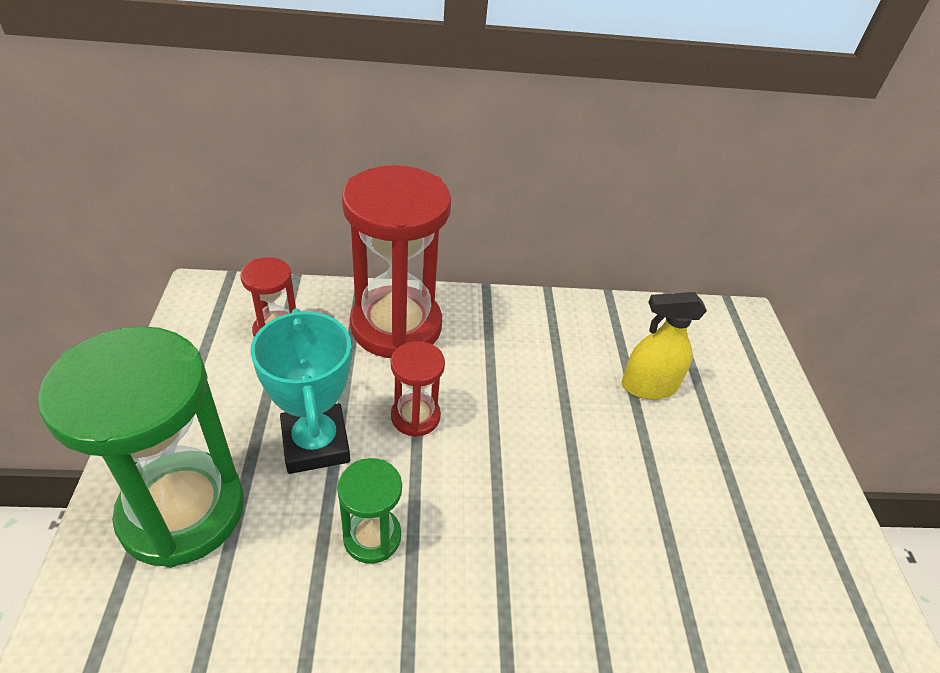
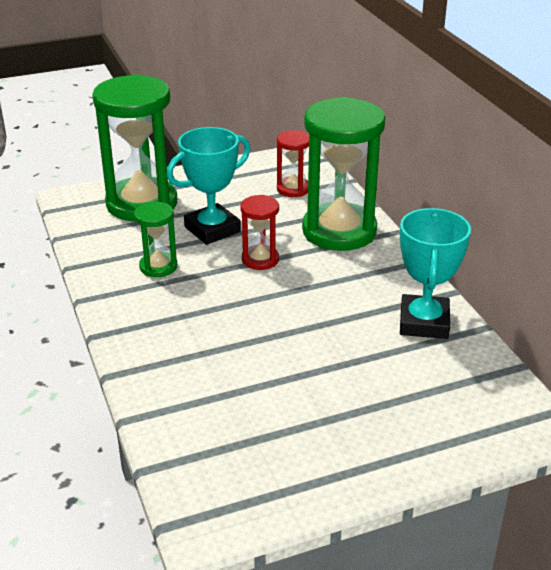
camera: 75 degrees right, 10 degrees down
red hourglass [342,165,451,358] -> green hourglass [302,97,385,251]
yellow spray bottle [622,292,707,400] -> none
none -> turquoise trophy [400,208,471,339]

